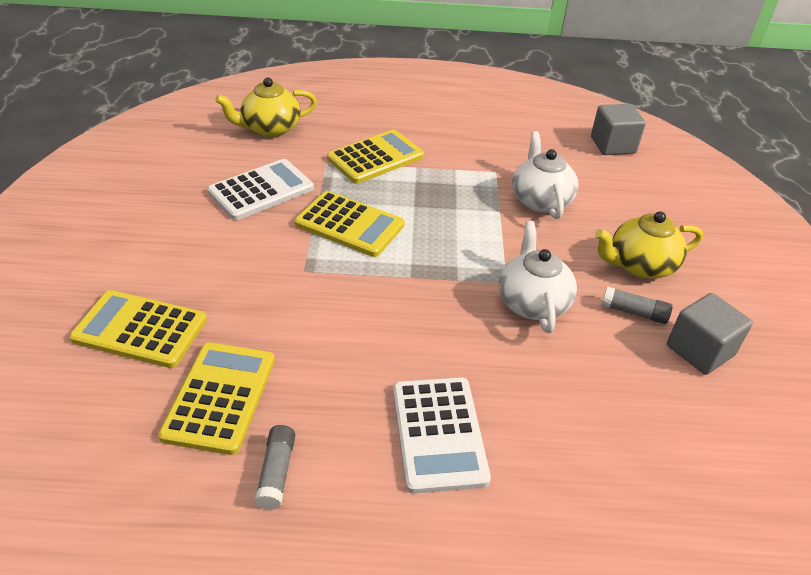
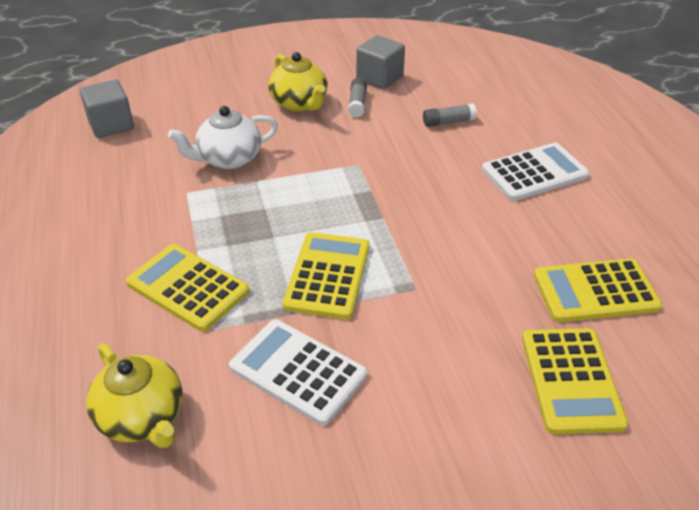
camera: 105 degrees left, 0 degrees up
grey glue stick [254,425,295,510] -> grey glue stick moved to [423,103,477,127]
white teapot [499,221,577,333] -> none

